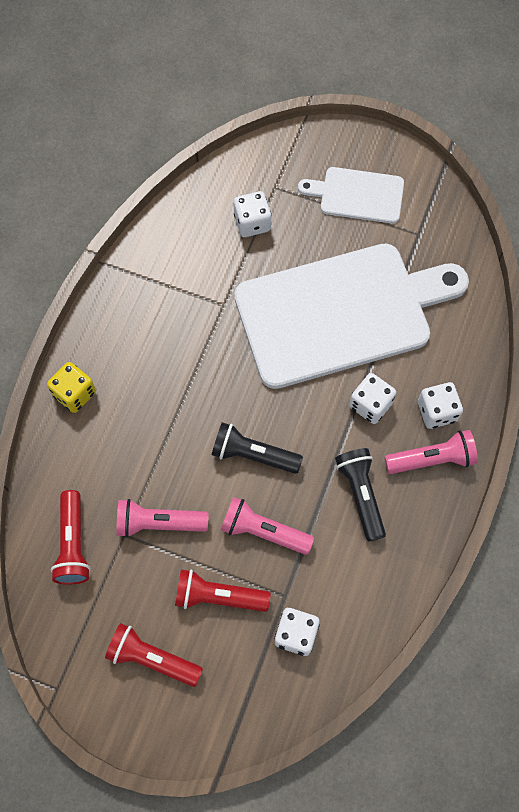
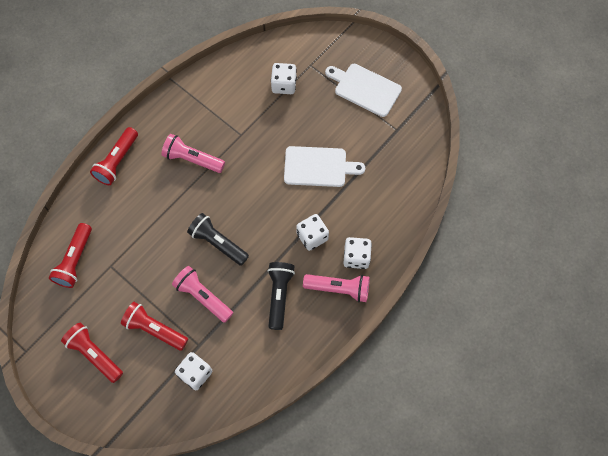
camera: 20 degrees right, 0 degrees up
yellow dice [47,362,96,413] -> red flashlight [90,127,138,185]
pink flashlight [116,499,208,538] -> pink flashlight moved to [162,134,225,173]
white cutting board [234,244,469,389] -> white cutting board [284,146,365,187], size x0.47

